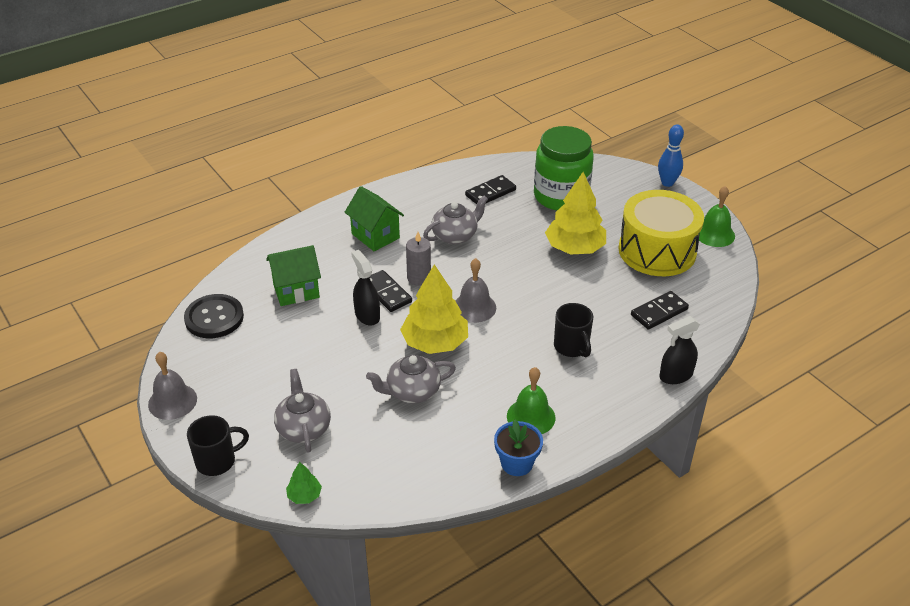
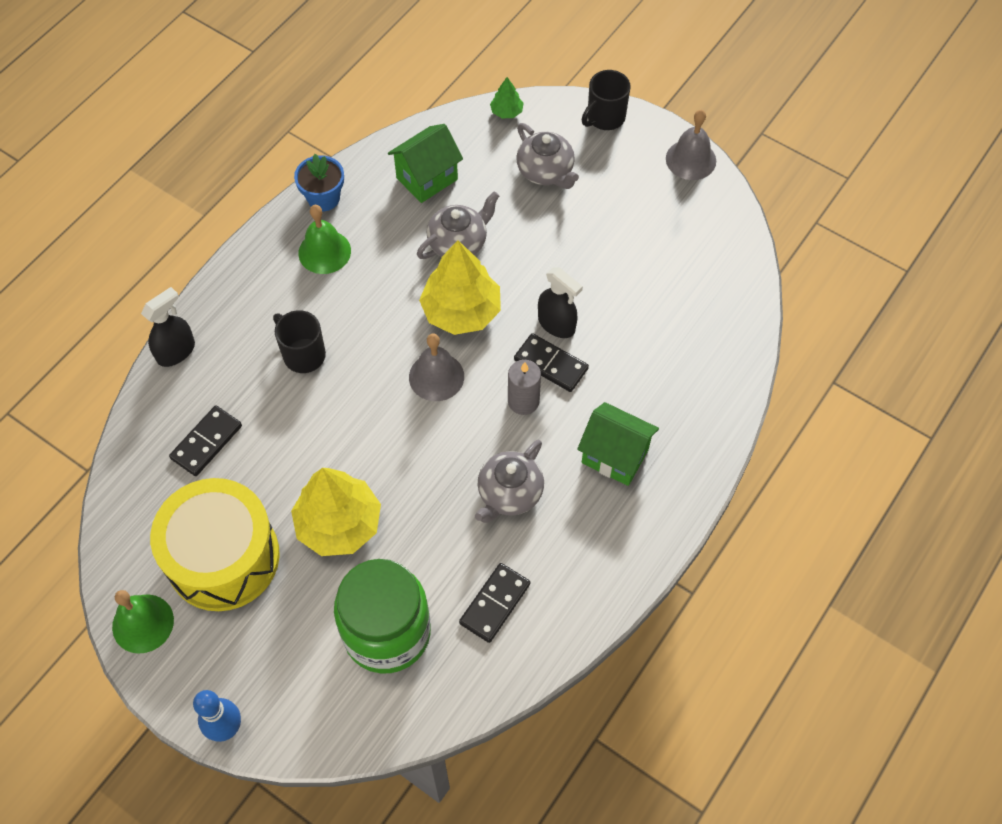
camera: 160 degrees right, 20 degrees up
black button [184,294,244,338] -> none
green house [266,245,321,306] -> green house moved to [388,124,463,203]

